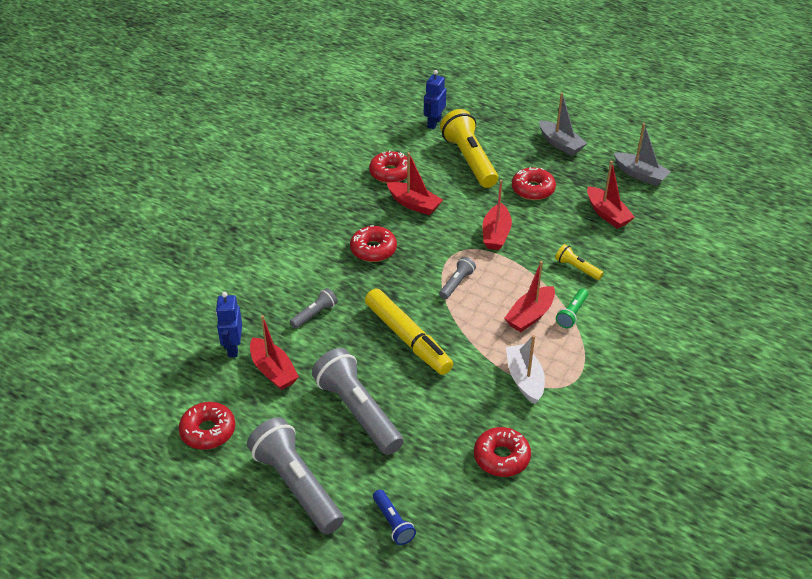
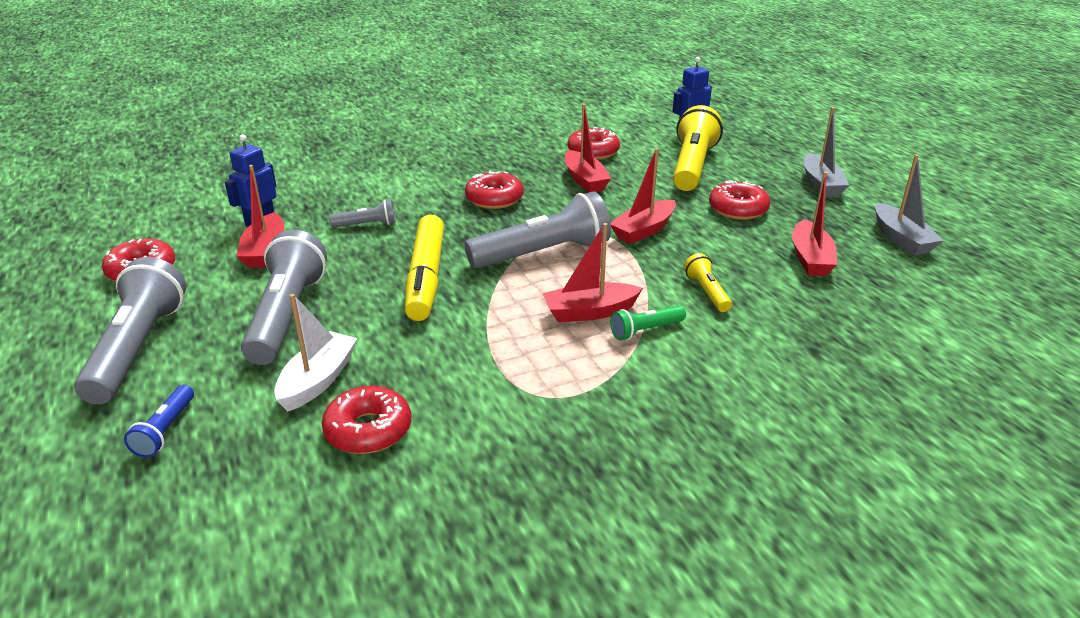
camera: 35 degrees right, 10 degrees down
grey flashlight [439,257,476,299] -> grey flashlight [465,191,611,269], size x2.11
white boat [506,335,545,404] -> white boat moved to [274,294,358,411]

